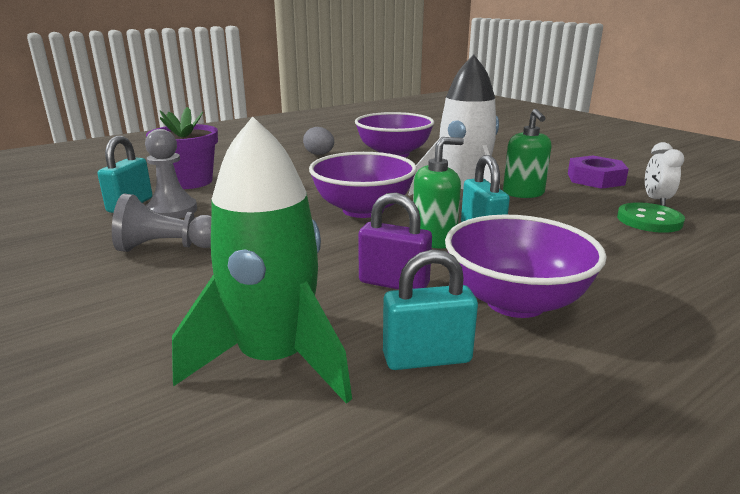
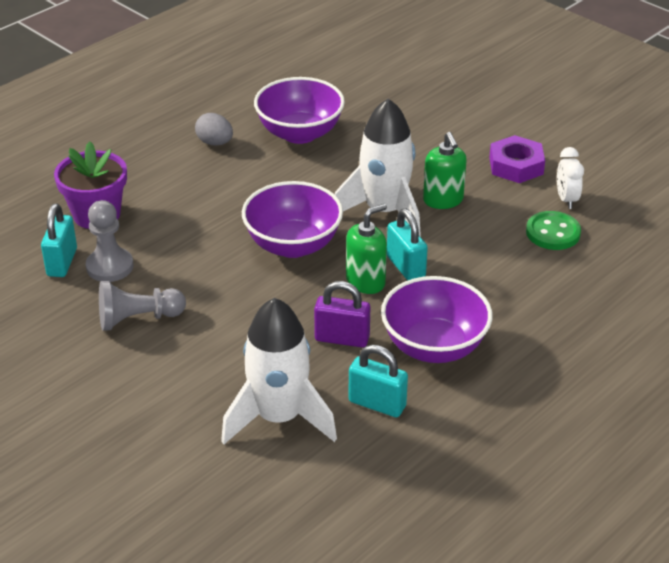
camera: 10 degrees left, 15 degrees up
green rocket [172,116,352,404] -> white rocket [221,298,337,444]
turquoise padlock [383,249,478,370] -> turquoise padlock turned 45 degrees clockwise [348,345,408,417]

